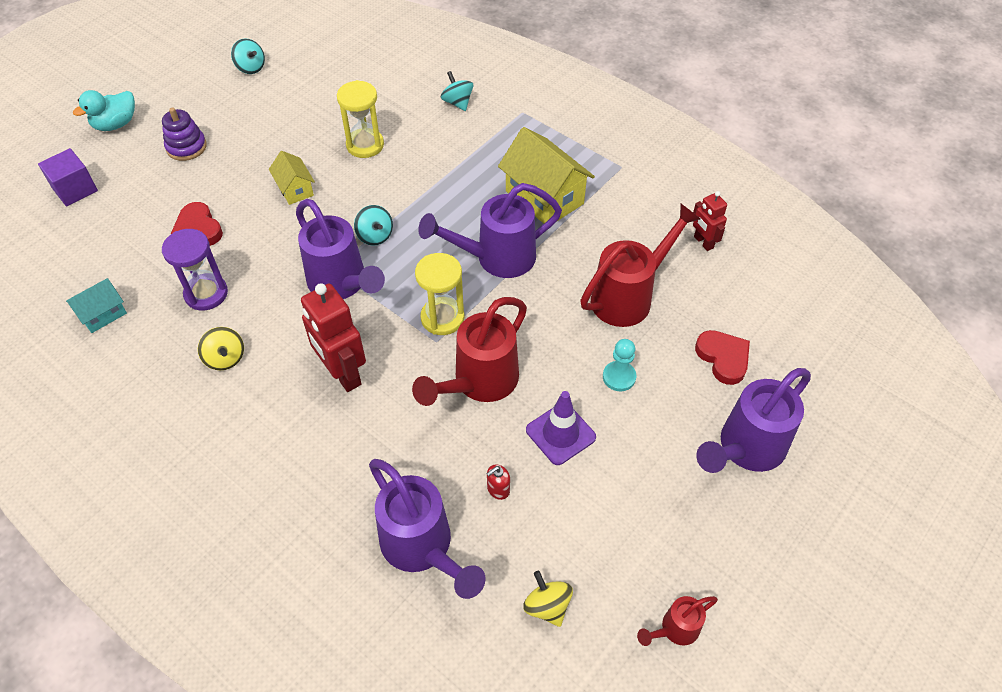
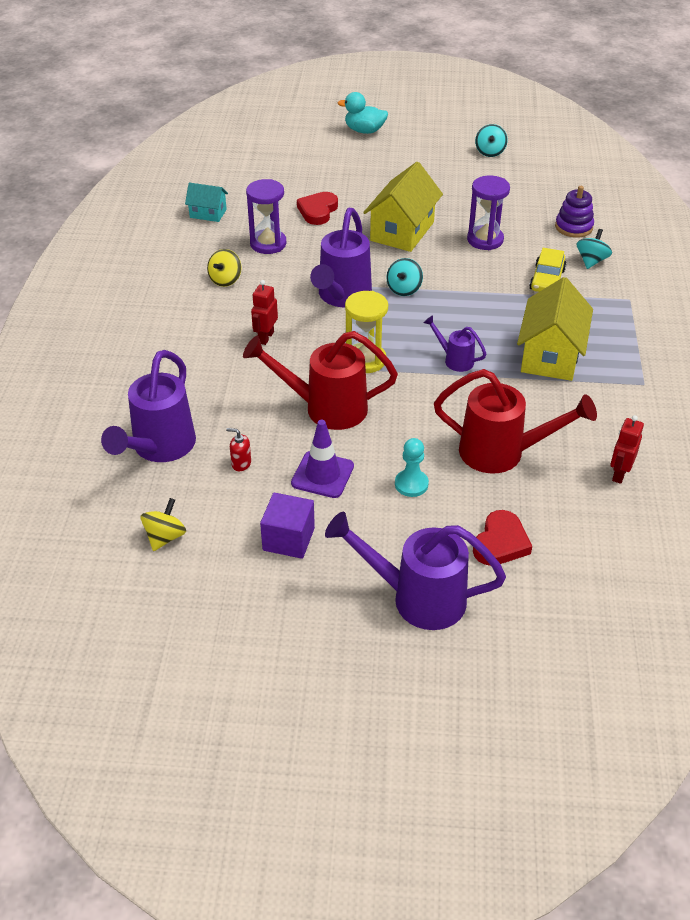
camera: 55 degrees right, 10 degrees down
purple cube [38,148,98,206] -> purple cube moved to [260,493,315,559]
purple stacking toy [162,107,207,161] -> purple stacking toy moved to [555,186,594,238]
yellow house [269,151,315,205] -> yellow house [363,162,443,252], size x1.85
red robot [301,283,366,392] -> red robot [251,280,278,345], size x0.56
yellow hourglass [337,80,384,158] -> purple hourglass [467,176,510,250]
purple watering can [418,183,562,278] -> purple watering can [423,315,487,372], size x0.50
red watering can [637,596,718,646] -> none
none -> yellow car [529,248,567,292]

